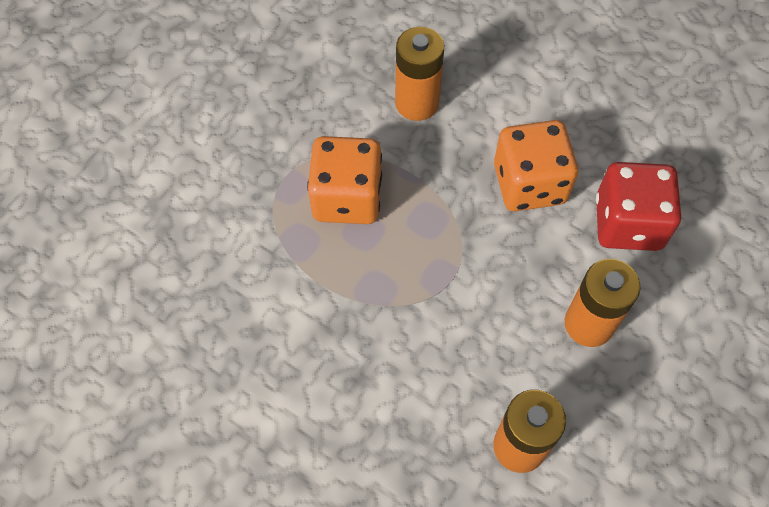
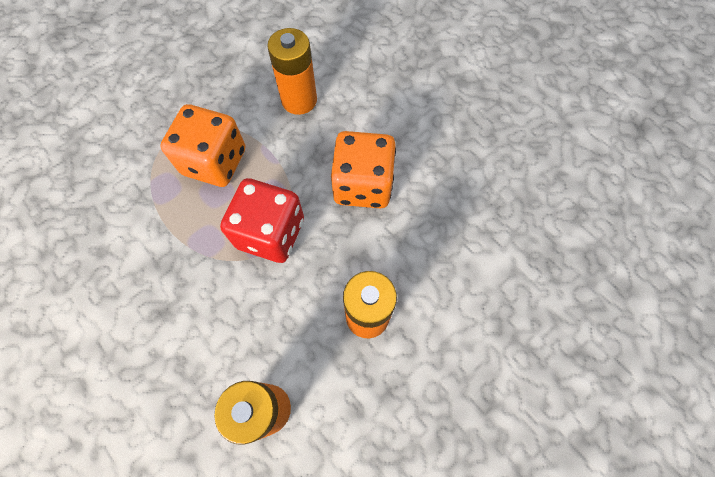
camera: 15 degrees right, 5 degrees up
red dice [596,162,681,251] -> red dice moved to [220,178,304,263]

